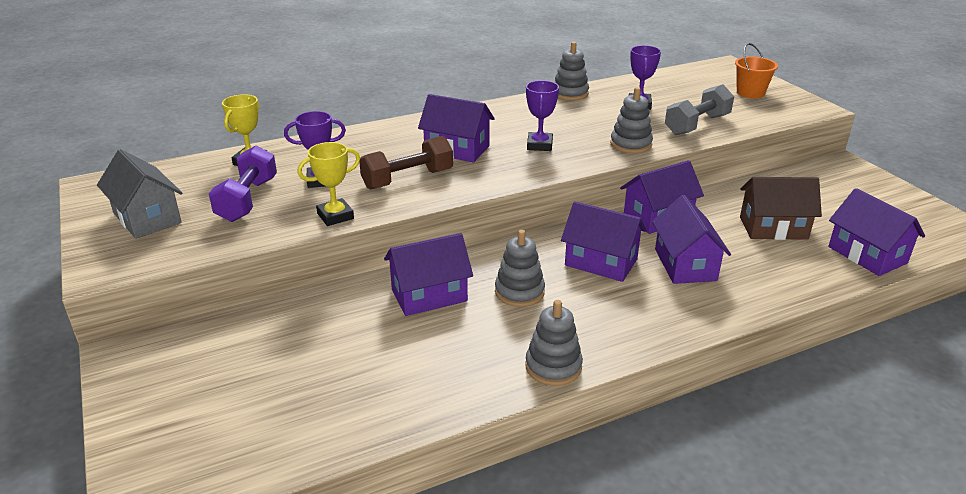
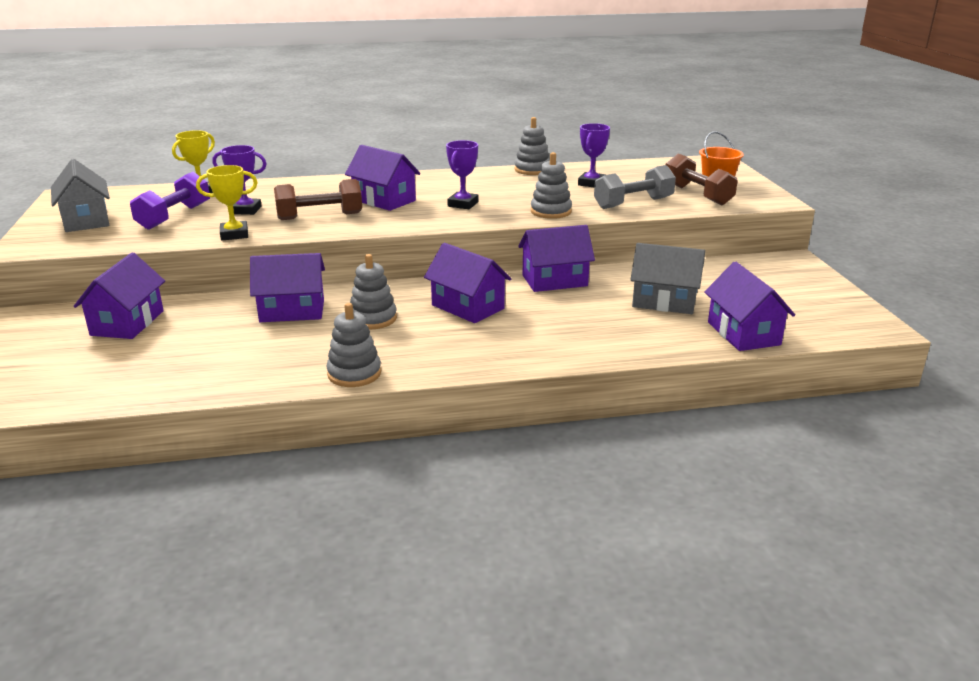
camera: 15 degrees right, 5 degrees down
purple house [652,195,731,284] -> purple house moved to [74,253,165,339]
brown house [740,177,822,240] -> grey house [630,243,705,314]
none -> brown dumbbell [666,153,738,205]

